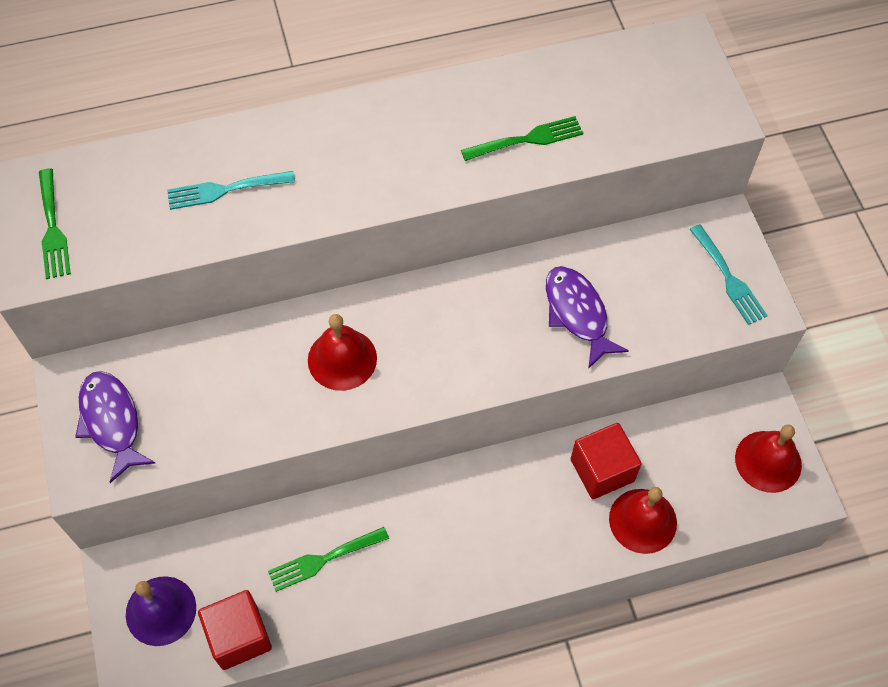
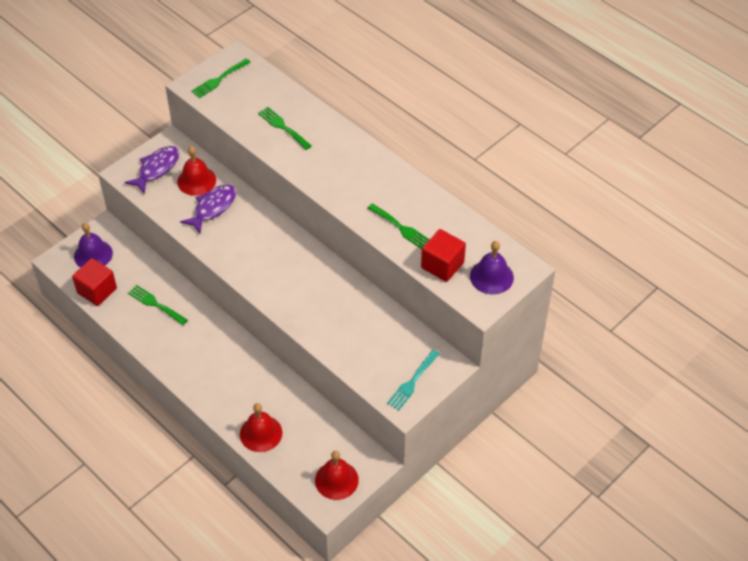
camera: 60 degrees right, 10 degrees down
turquoise fork [167,171,295,210] -> green fork [258,107,312,150]
red bell [308,314,377,391] -> red bell moved to [177,146,216,196]
purple fish [546,266,629,369] -> purple fish moved to [180,184,236,233]
red cube [571,423,641,499] -> red cube moved to [421,229,466,282]
none -> purple bell [470,241,514,294]

